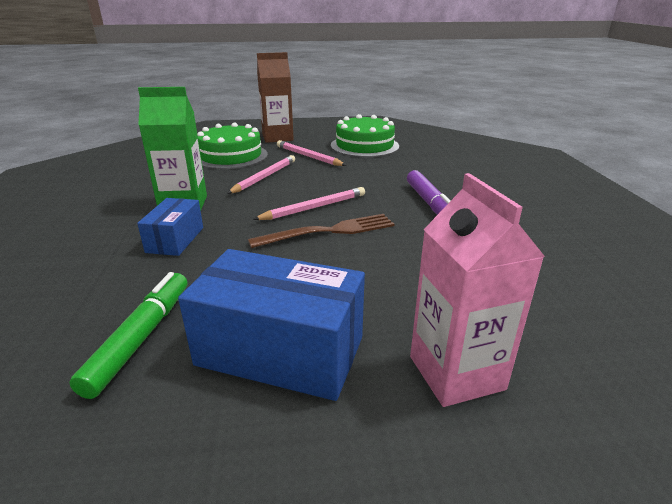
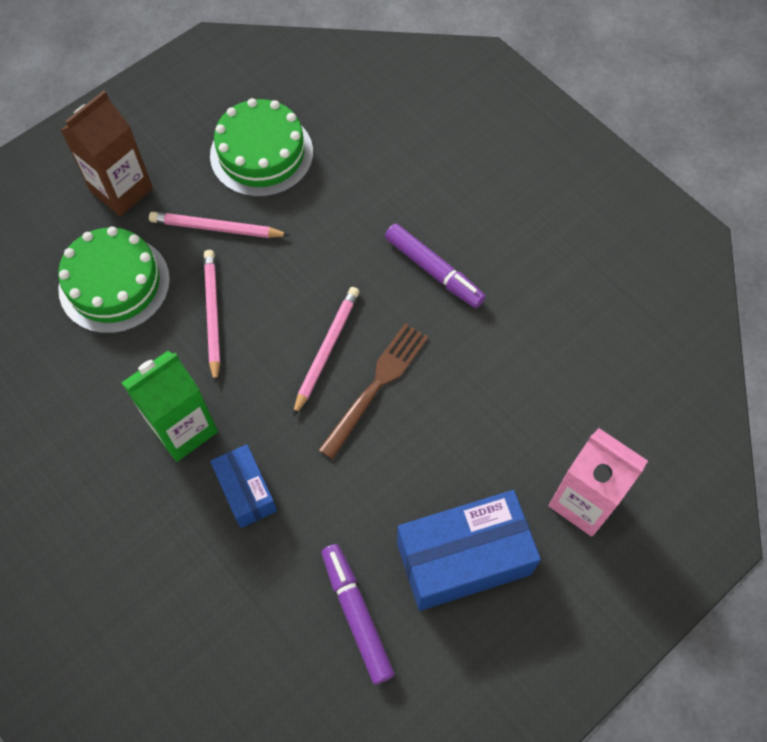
camera: 35 degrees left, 35 degrees up
green marker [69,272,187,399] -> purple marker [321,544,395,684]

